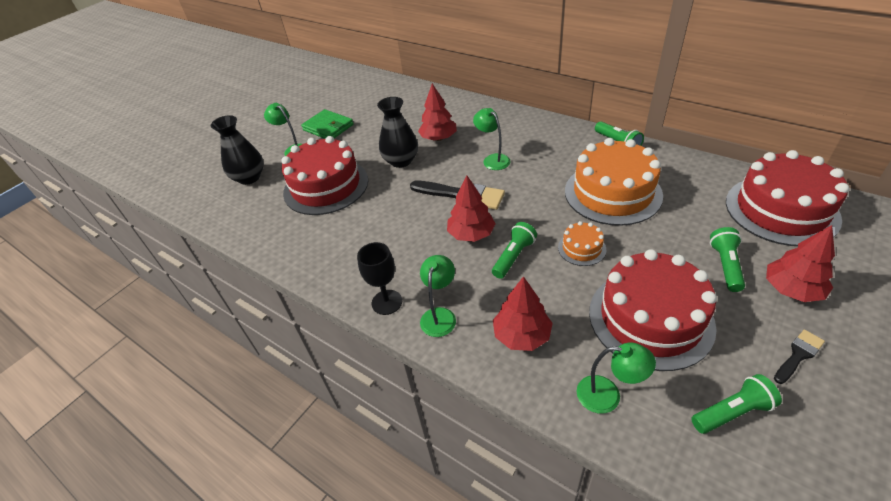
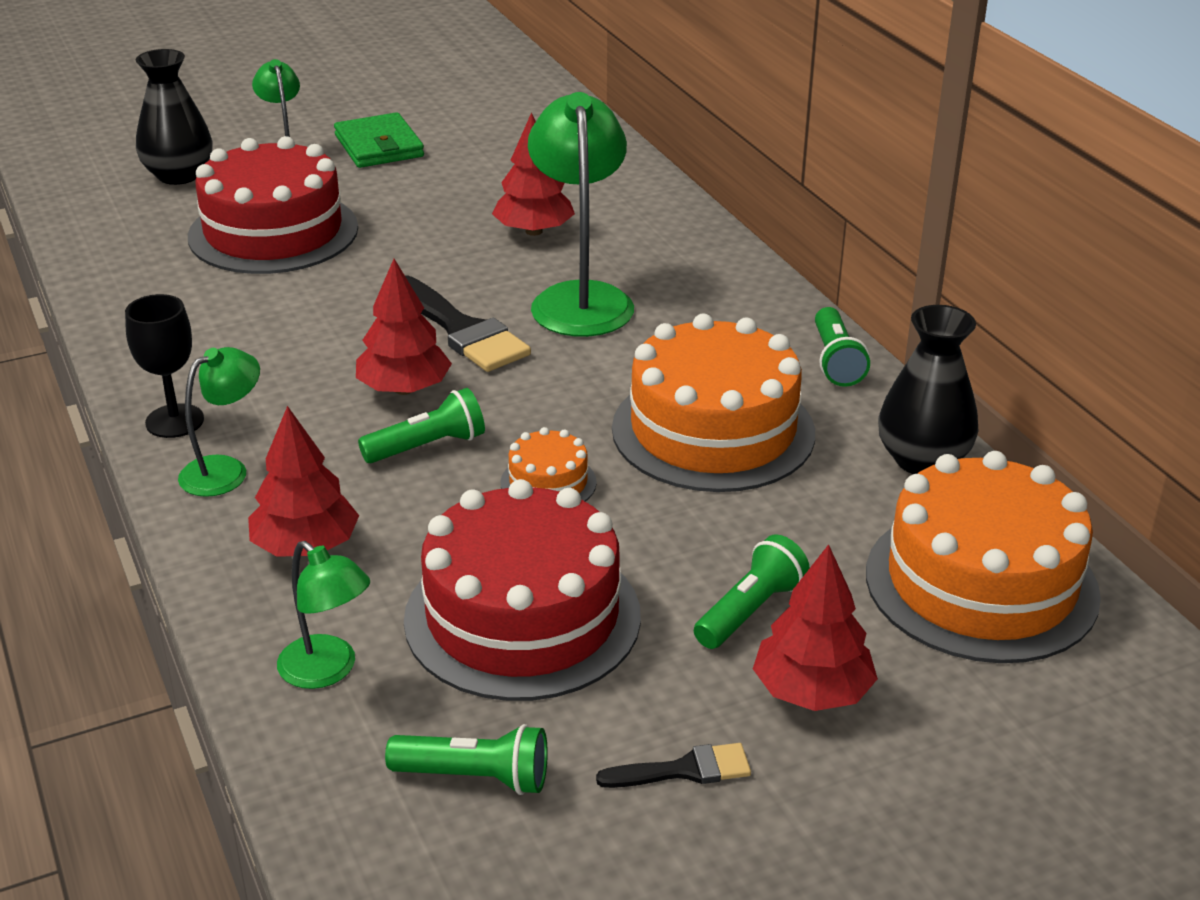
camera: 25 degrees right, 10 degrees down
black vase [377,97,418,168] -> black vase moved to [878,305,978,474]
green lamp [473,108,510,170] -> green lamp [528,92,634,337], size x1.79
red cake [726,150,849,246] -> orange cake [866,451,1101,663]

